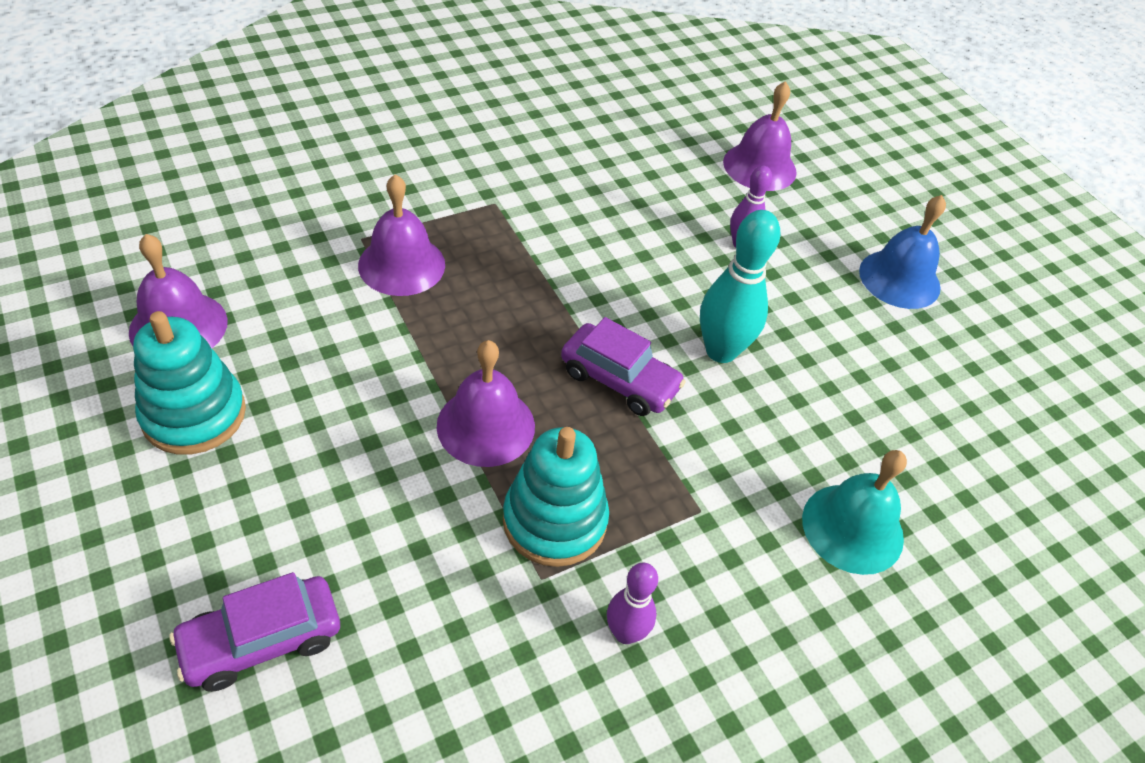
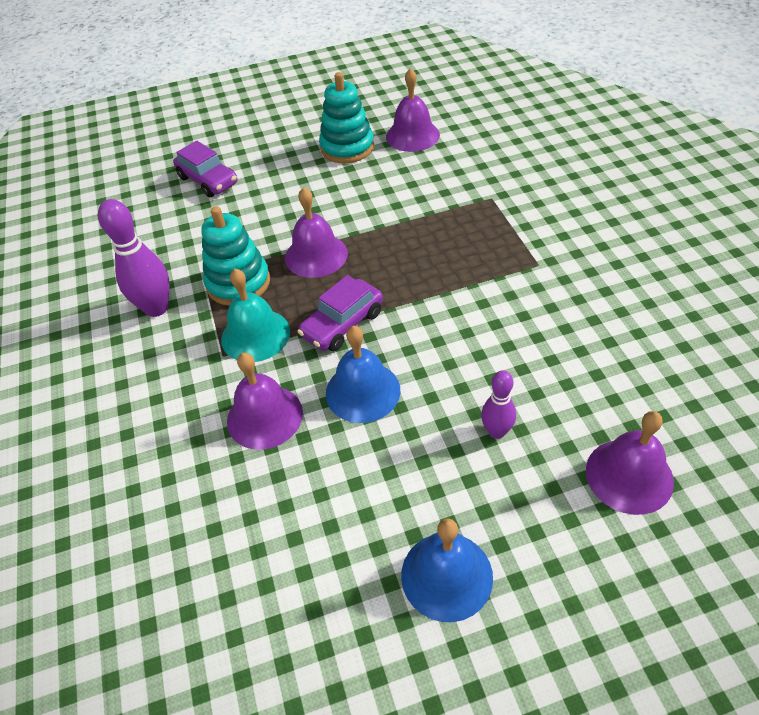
camera: 110 degrees right, 0 degrees up
purple car [170,572,340,692] -> purple car turned 150 degrees clockwise [173,141,238,198]
purple bell [358,174,445,296] -> purple bell moved to [227,353,303,450]
purple bowling pin [607,563,658,644] -> purple bowling pin [98,199,170,317], size x1.68
turquoise bowling pin [700,210,780,363] -> blue bell [326,326,400,423]
turquoise bell [802,450,907,575] -> turquoise bell moved to [221,269,290,362]

